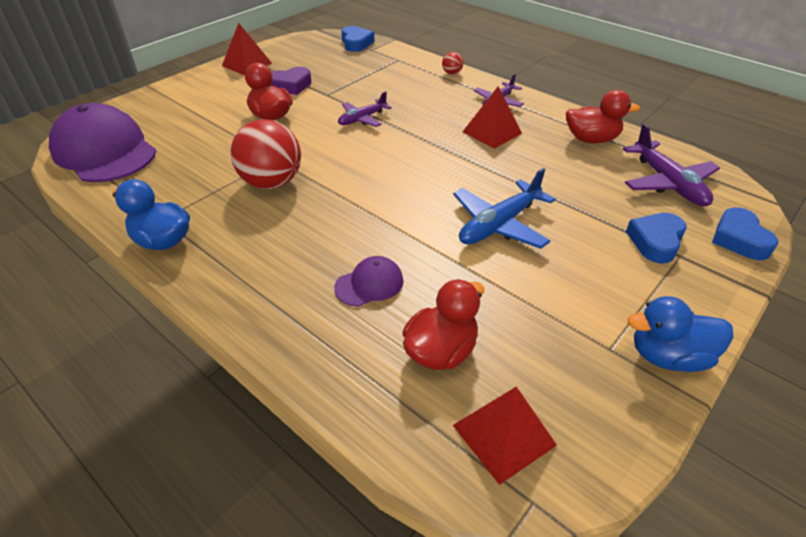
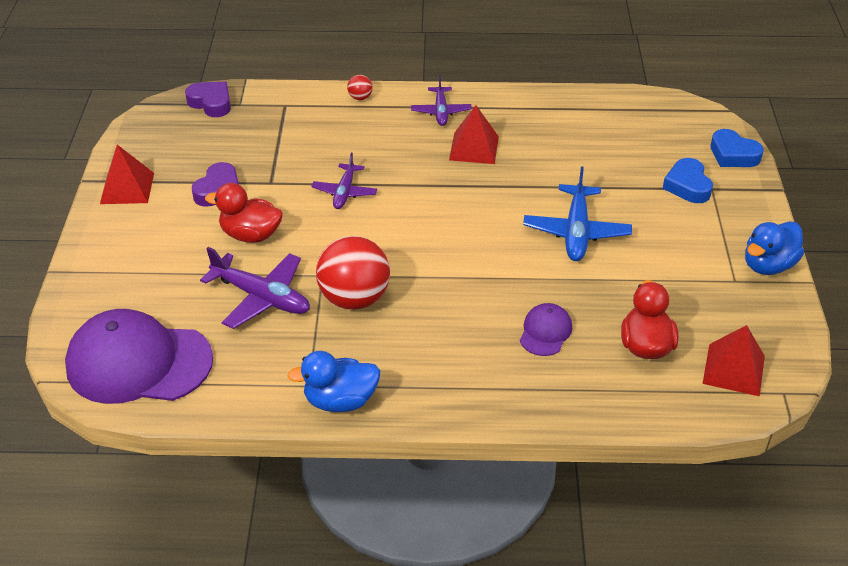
camera: 40 degrees left, 0 degrees up
blue heart [341,26,374,52] -> purple heart [185,82,231,117]
red duck [566,90,640,144] -> none
purple plane [623,124,720,207] -> purple plane moved to [200,247,310,329]

